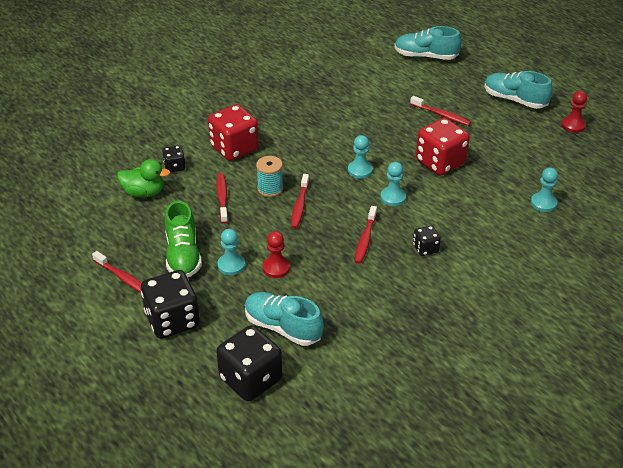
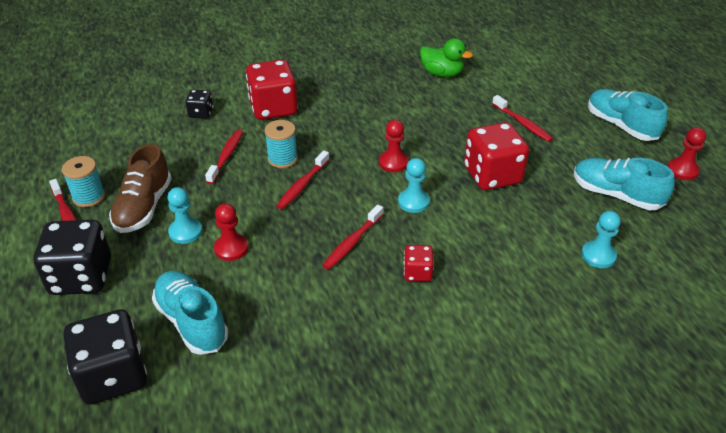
camera: 20 degrees right, 0 degrees up
green duck [117,159,170,197] -> green duck moved to [420,38,473,77]
green shoe [165,201,202,277] -> brown shoe [109,144,172,233]
turquoise pawn [348,135,373,179] -> red pawn [379,120,409,172]
turquoise shoe [395,26,461,60] -> turquoise shoe moved to [574,158,674,210]
black dice [413,225,441,256] -> red dice [404,245,434,282]
none -> turquoise spool [62,156,105,207]

